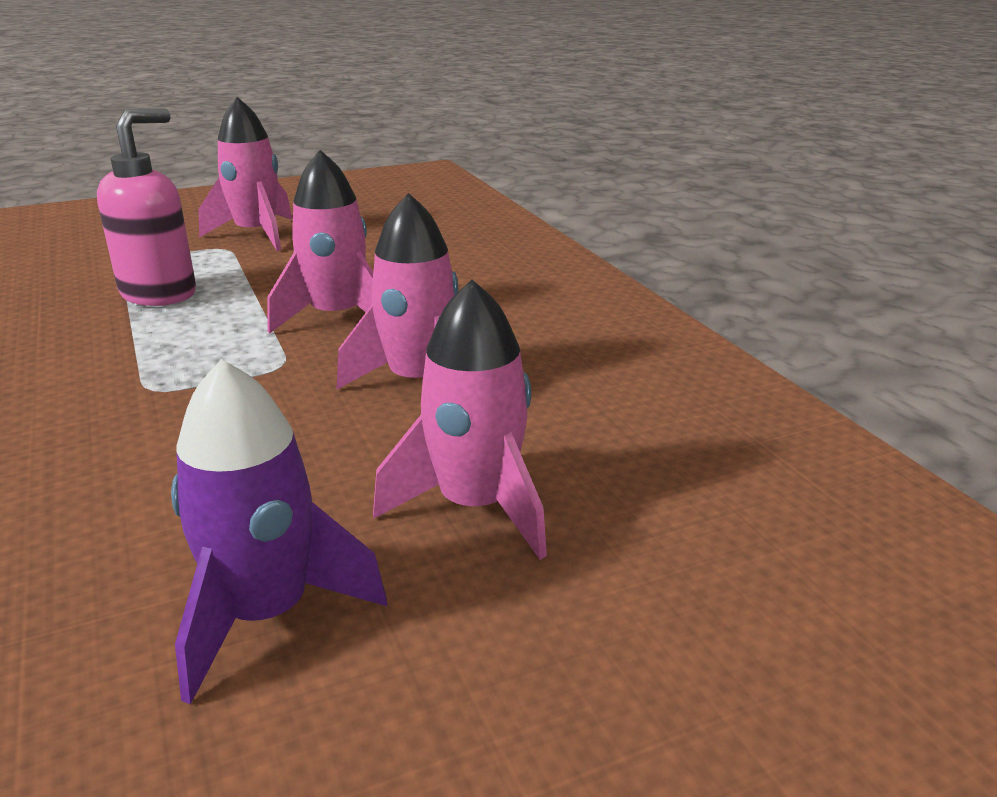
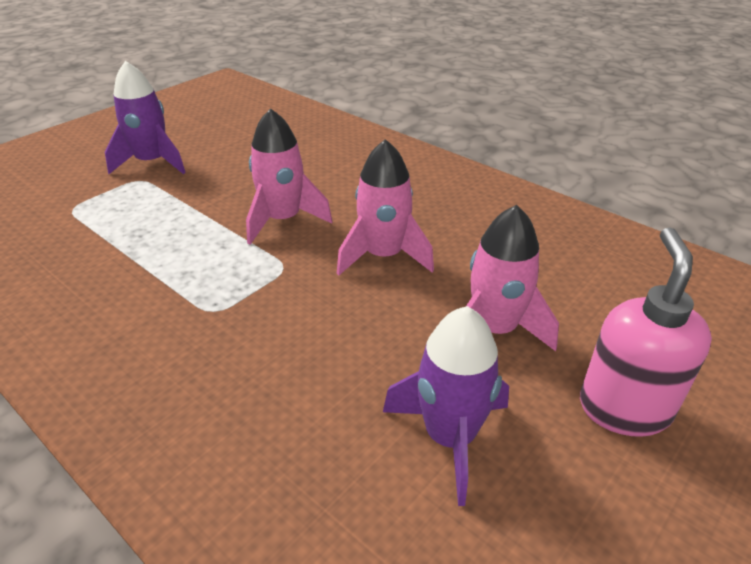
camera: 25 degrees left, 10 degrees up
pink soap dispenser [97,108,196,306] -> pink soap dispenser moved to [580,228,712,437]
pink rocket [198,97,292,251] -> purple rocket [105,61,186,174]

